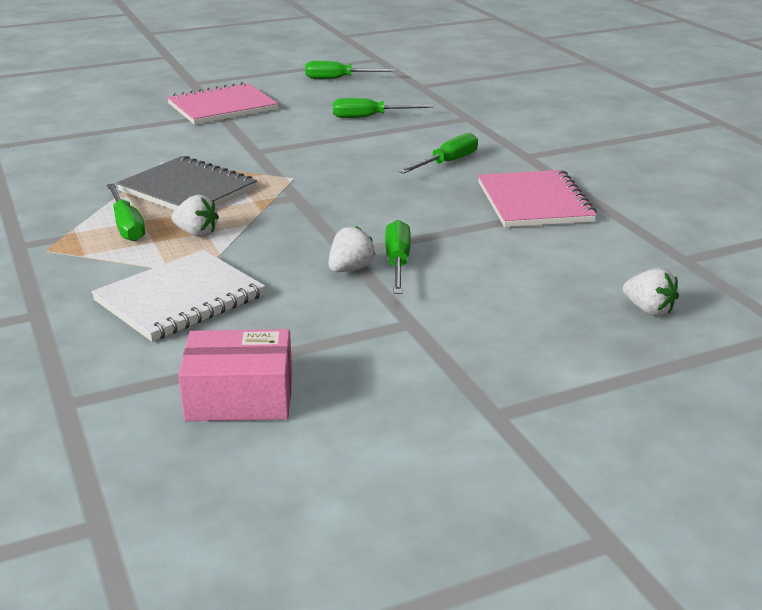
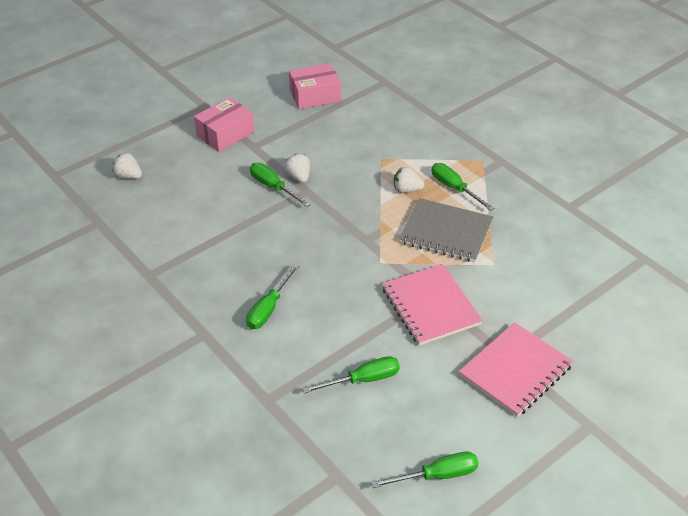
camera: 165 degrees right, 15 degrees up
white notebook [91,250,266,342] -> none
white strawberry [329,226,376,272] -> white strawberry turned 135 degrees clockwise [285,154,310,183]
green screwdriver [385,220,411,294] -> green screwdriver turned 150 degrees clockwise [250,163,311,207]
pink notebook [478,170,597,227] -> pink notebook moved to [382,264,483,346]
none -> pink box [194,97,254,152]

